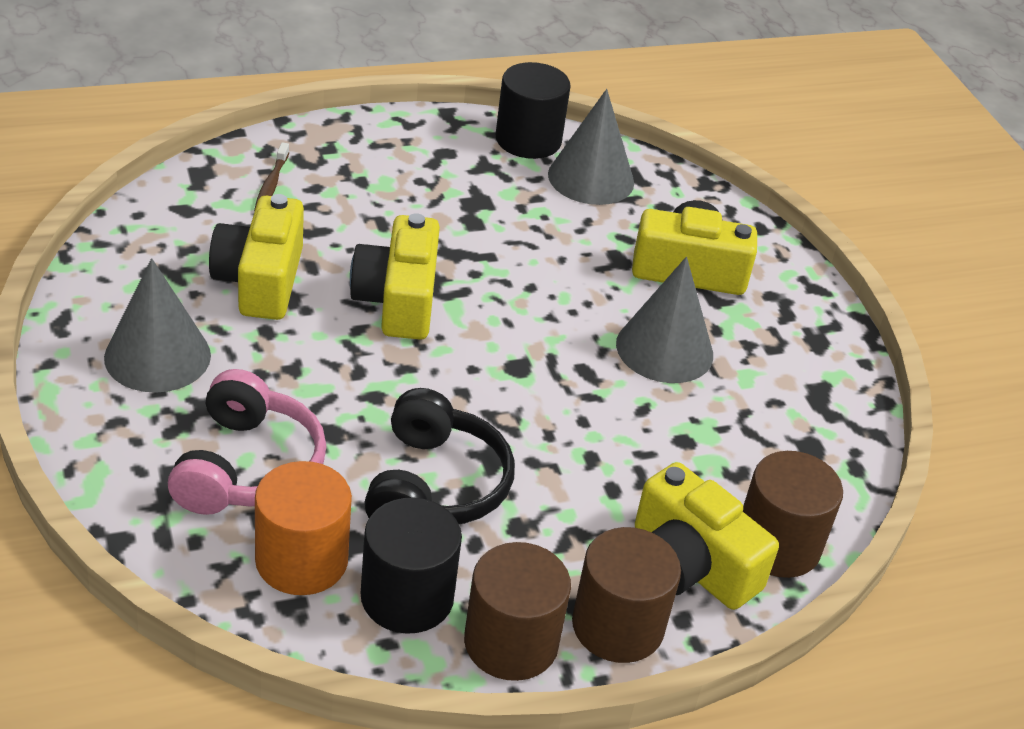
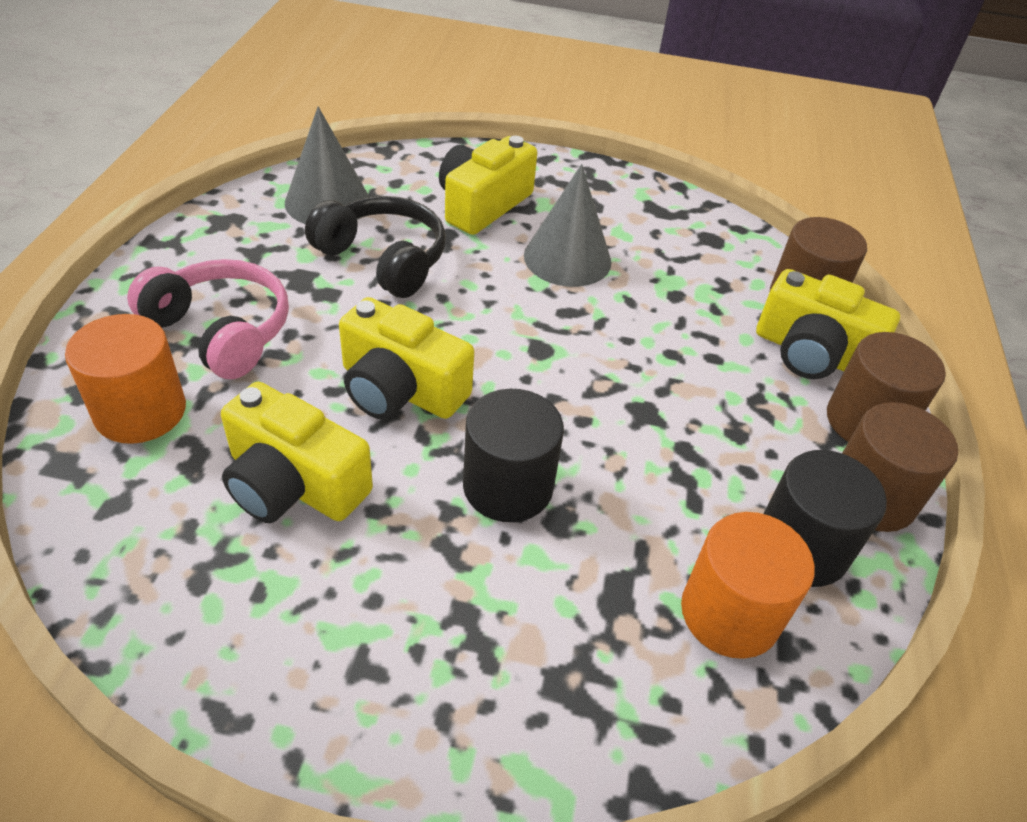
camera: 60 degrees left, 5 degrees up
grey cone [104,258,211,393] -> none
pink headphones [168,369,327,515] -> pink headphones moved to [127,259,289,379]
brown toothbrush [254,142,289,211] -> orange cylinder [65,314,186,444]
black headphones [364,388,515,524] -> black headphones moved to [305,196,446,298]
black cylinder [496,62,571,159] -> black cylinder moved to [463,389,564,522]
yellow camera [635,462,779,610] -> yellow camera turned 45 degrees clockwise [756,269,900,379]

